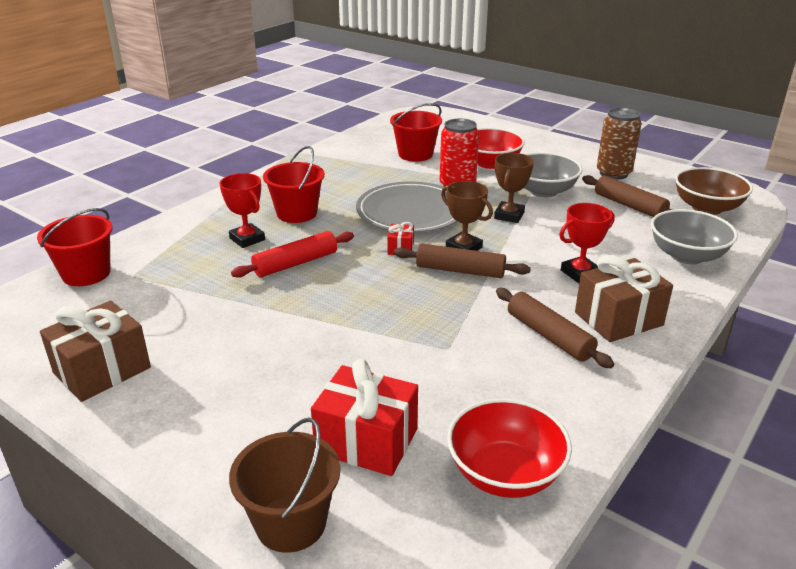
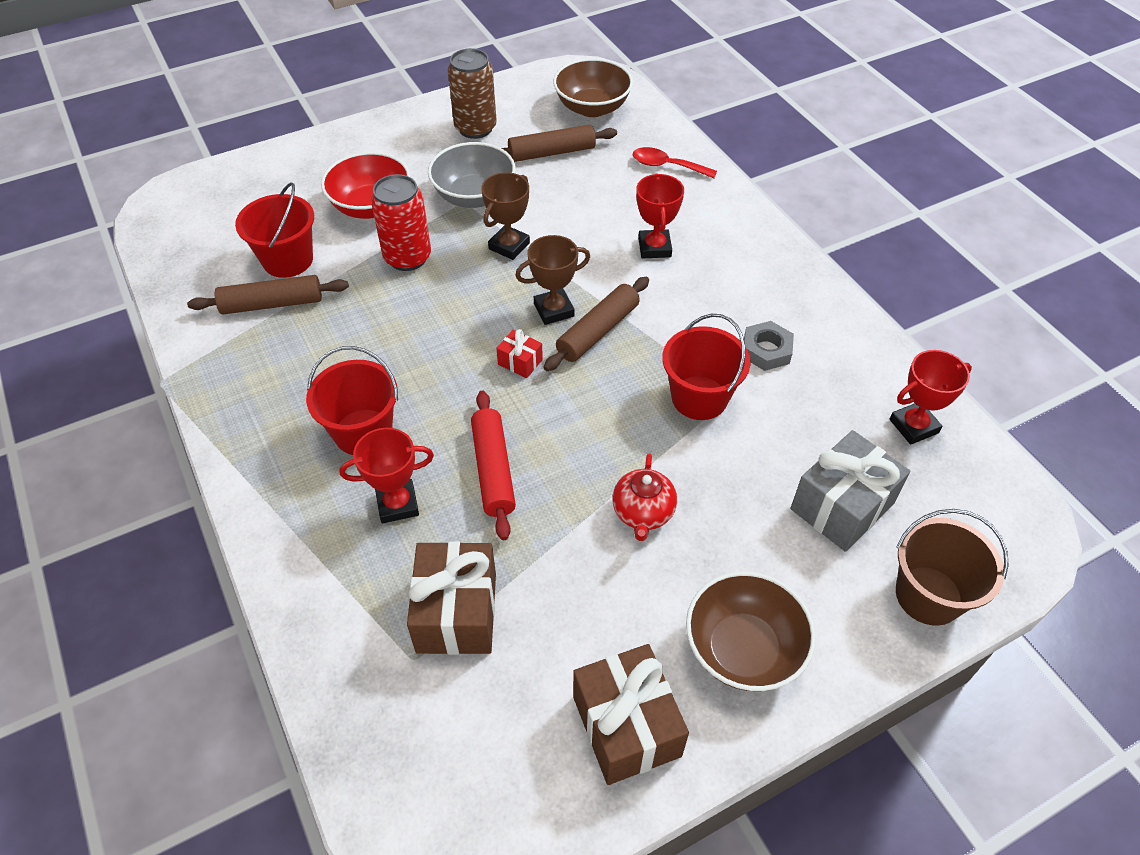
camera: 65 degrees left, 20 degrees up
red bucket [37,208,113,286] -> red bucket moved to [662,314,751,420]
red gift [311,359,418,476] -> grey gift [791,430,910,552]
grey plate [356,182,457,233] -> none
red bowl [447,398,572,498] -> red trophy [890,350,972,445]
brown trophy [494,153,534,223] -> brown trophy turned 75 degrees clockwise [481,172,530,260]
brown rolling pin [496,288,614,368] -> brown rolling pin moved to [187,275,349,314]
brown gift [575,255,673,342] -> brown gift moved to [407,541,496,655]
grey bowl [651,209,738,264] -> red spoon [633,147,717,178]
none -> red teapot [612,453,677,541]
none -> brown bowl [686,571,816,691]
none -> grey nut [744,321,794,371]

